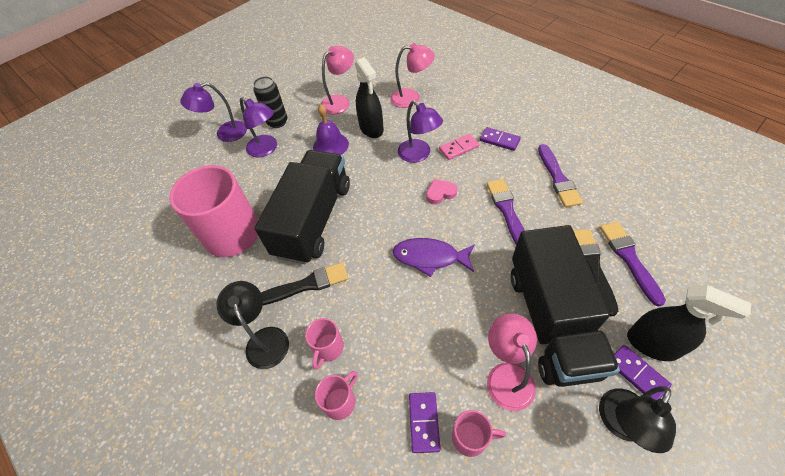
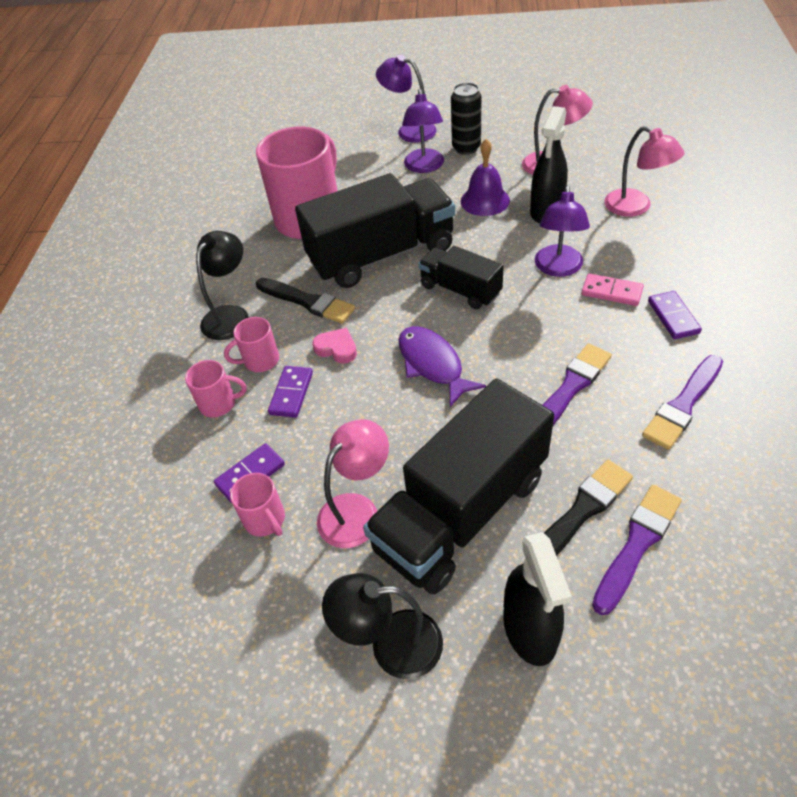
camera: 50 degrees right, 5 degrees down
pink heart [426,179,457,204] -> pink heart moved to [312,328,357,364]
purple domino [614,345,672,400] -> purple domino moved to [268,366,313,418]
none -> black truck [418,246,504,309]

